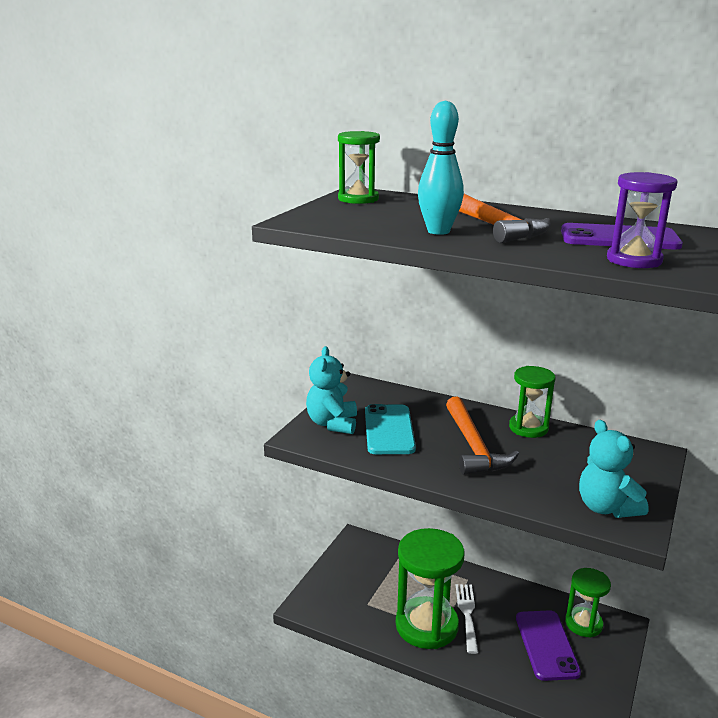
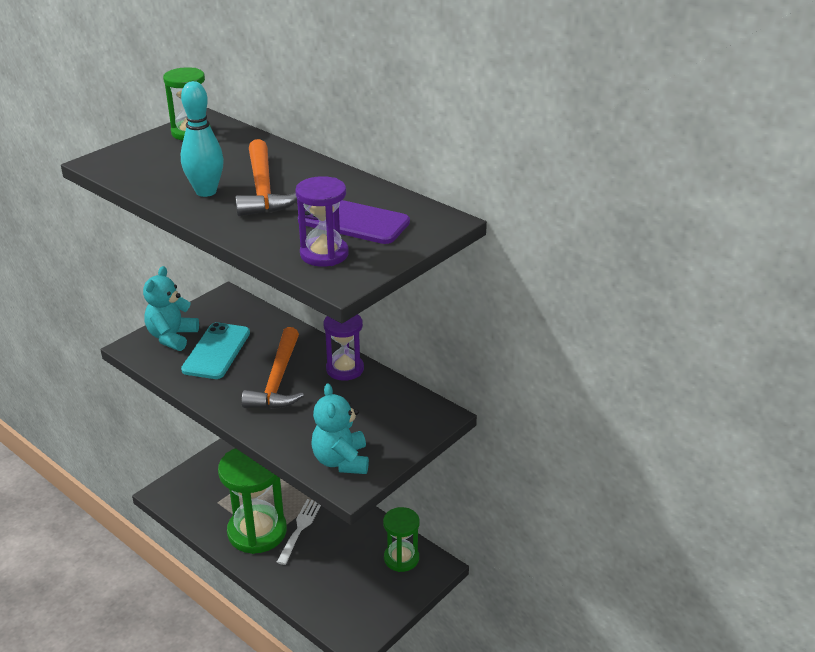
camera: 15 degrees right, 10 degrees up
green hourglass [509,366,555,438] -> purple hourglass [324,314,364,381]
purple phone [516,610,581,681] -> none

